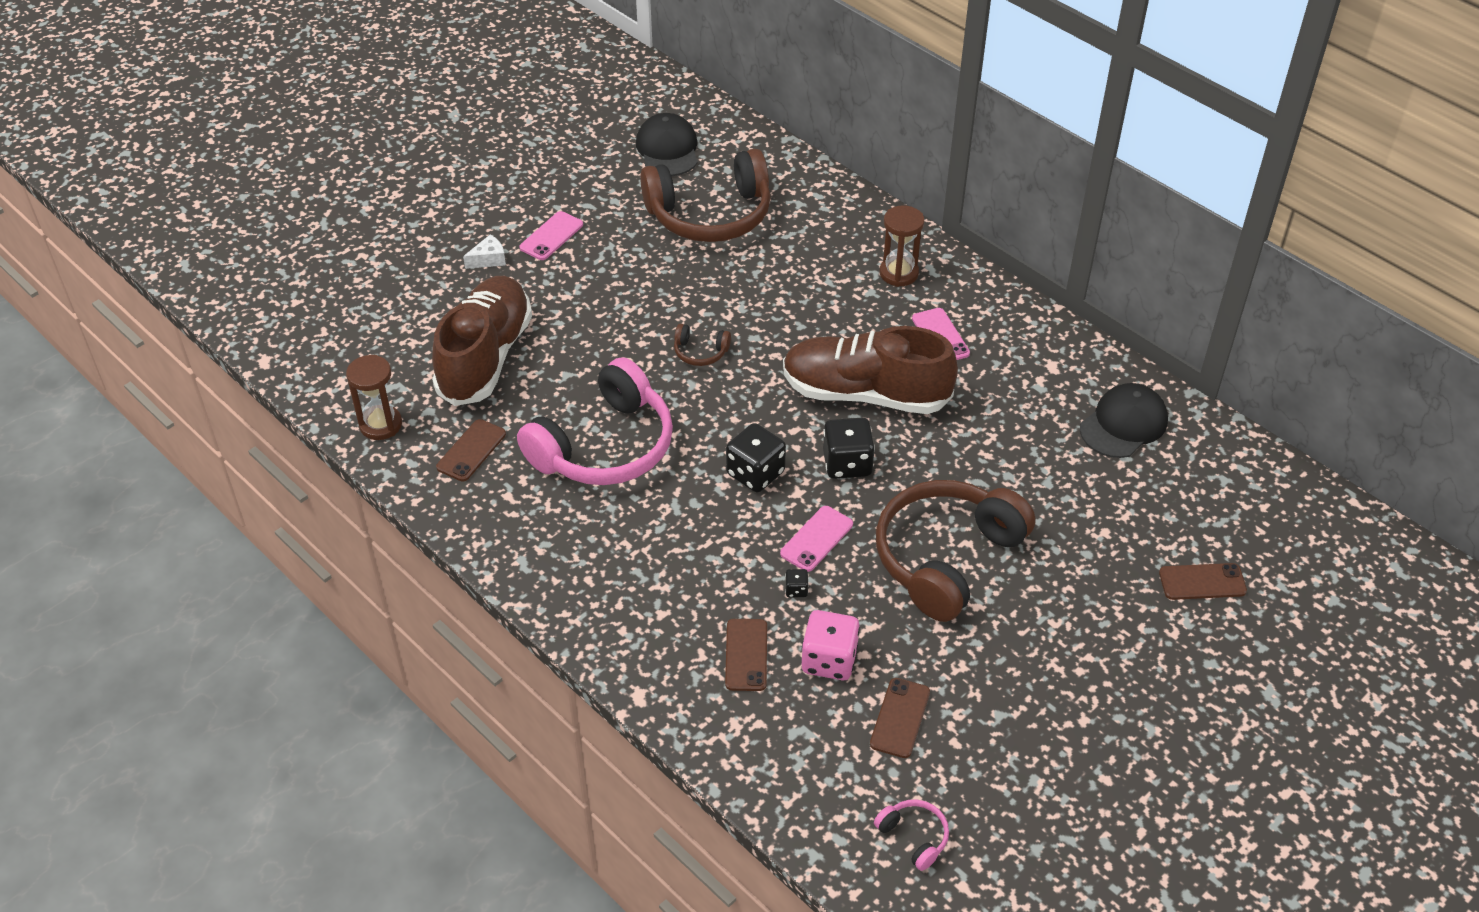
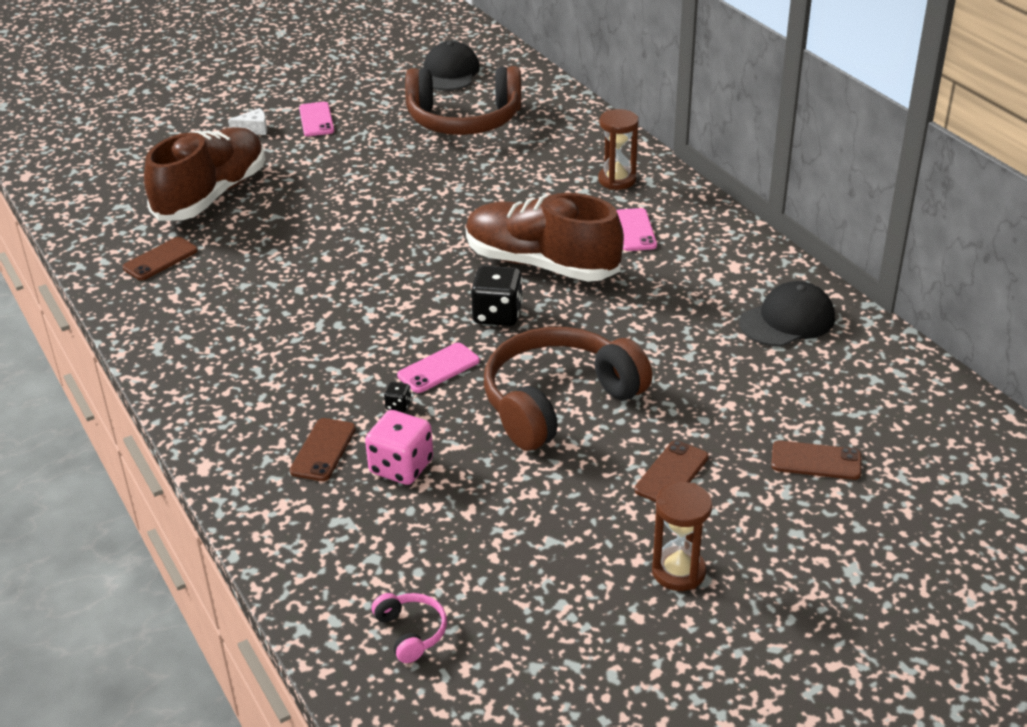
camera: 15 degrees right, 10 degrees down
brown hourglass [346,355,402,440] -> brown hourglass moved to [652,482,712,591]
pink headphones [517,357,673,485] -> none
pink phone [519,211,583,260] -> pink phone turned 60 degrees counterclockwise [299,102,334,136]
brown headphones [674,324,731,366] -> none
black dice [726,423,786,493] -> none
brown phone [870,678,930,758] -> brown phone moved to [635,440,709,502]

